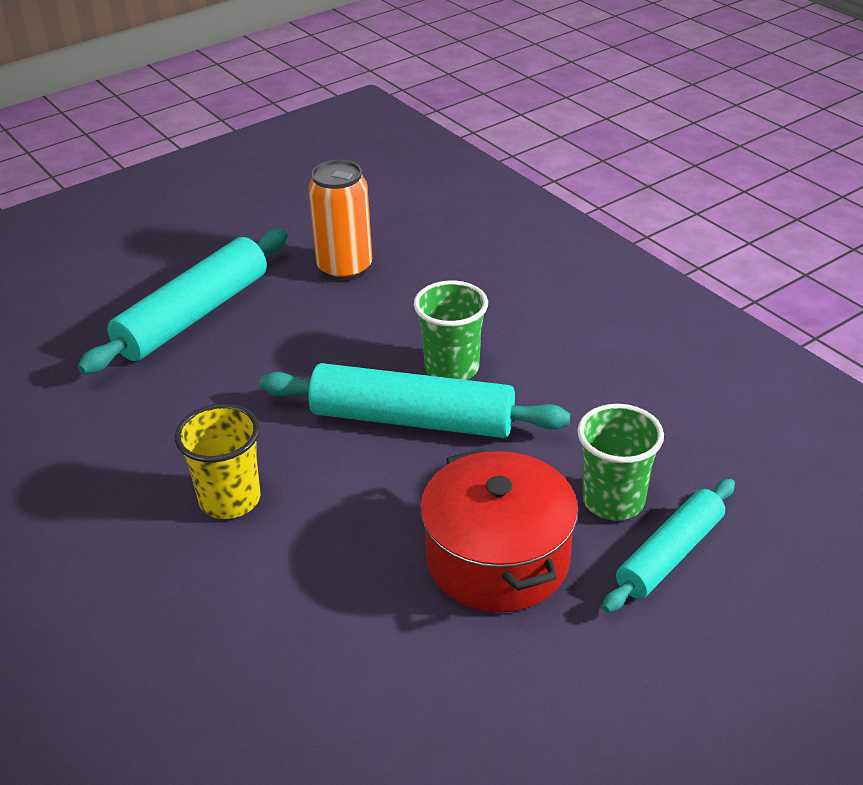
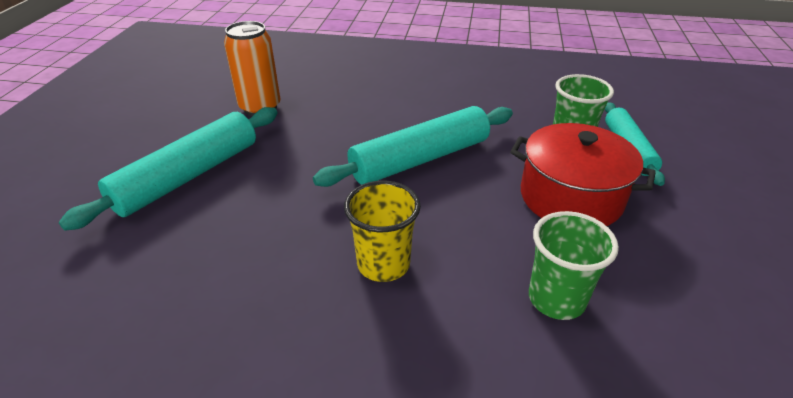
camera: 45 degrees left, 0 degrees up
turquoise rolling pin [78,229,288,374] -> turquoise rolling pin turned 45 degrees clockwise [59,107,278,231]
green cup [414,281,488,380] -> green cup moved to [529,211,619,320]

